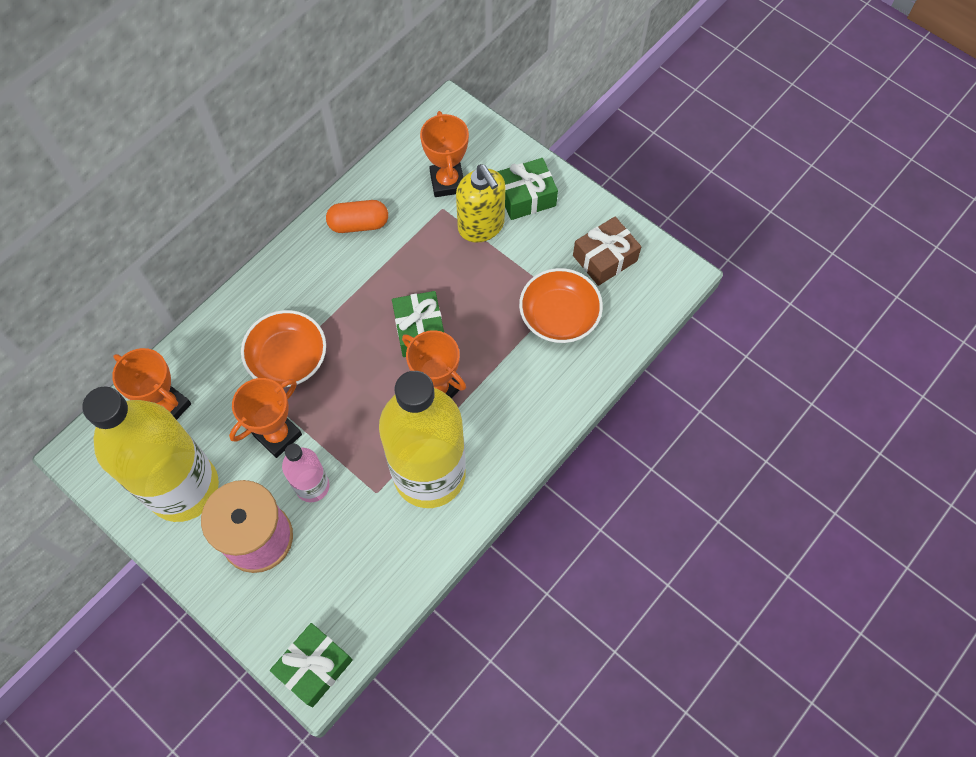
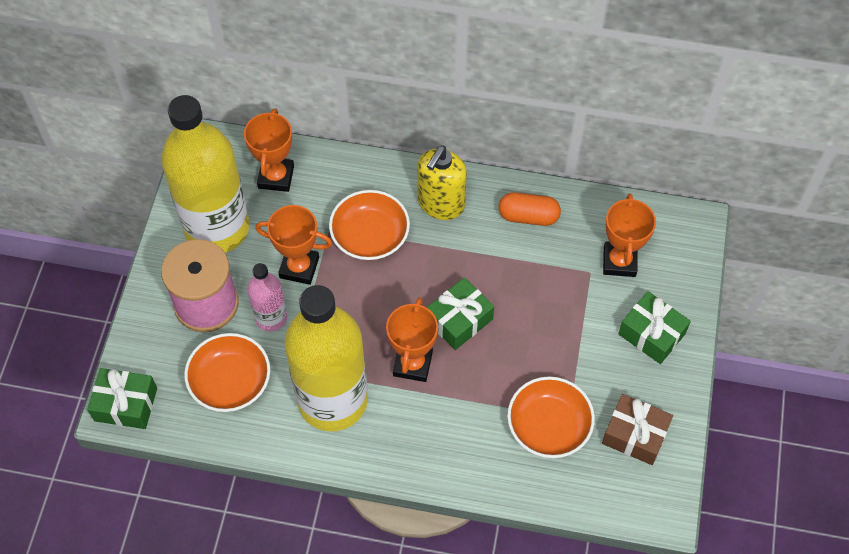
camera: 60 degrees right, 5 degrees down
orange capsule [326,200,388,233] -> orange capsule turned 45 degrees counterclockwise [498,192,561,226]
orange trophy [420,111,469,197] -> orange trophy turned 45 degrees counterclockwise [603,194,656,277]
yellow soap dispenser [456,164,506,243] -> yellow soap dispenser moved to [418,145,467,220]
none -> orange bowl [184,333,270,412]

